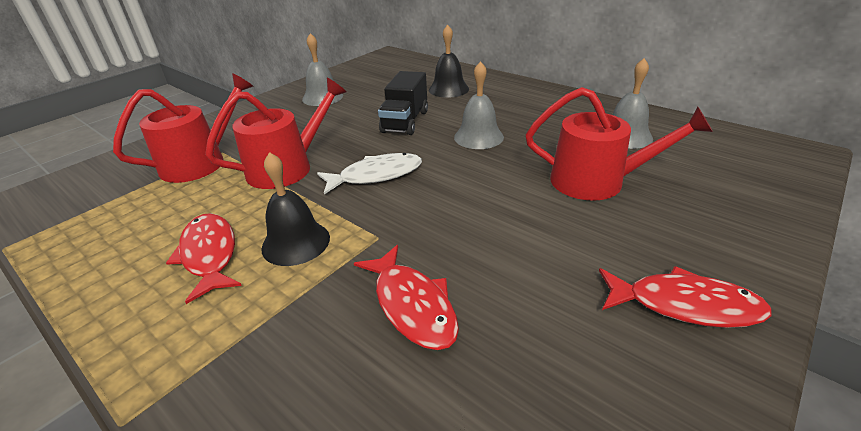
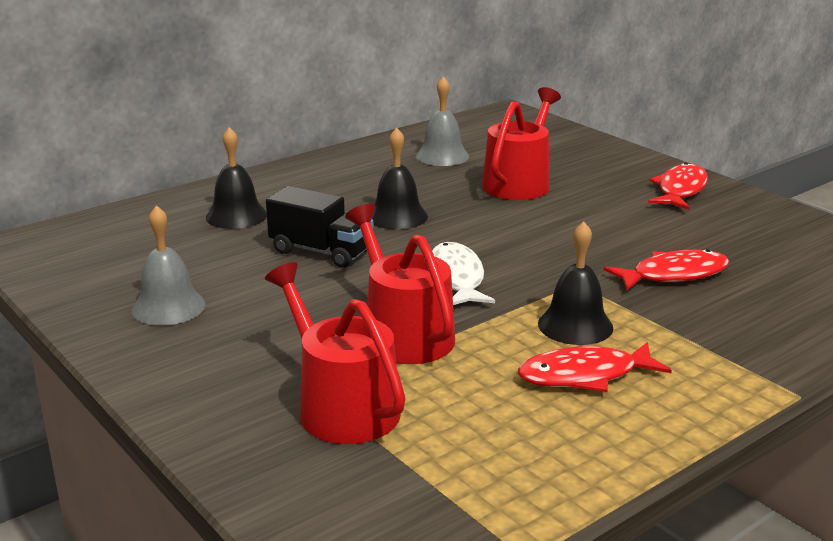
camera: 80 degrees left, 10 degrees down
grey bell [454,61,504,149] -> black bell [372,128,428,229]

